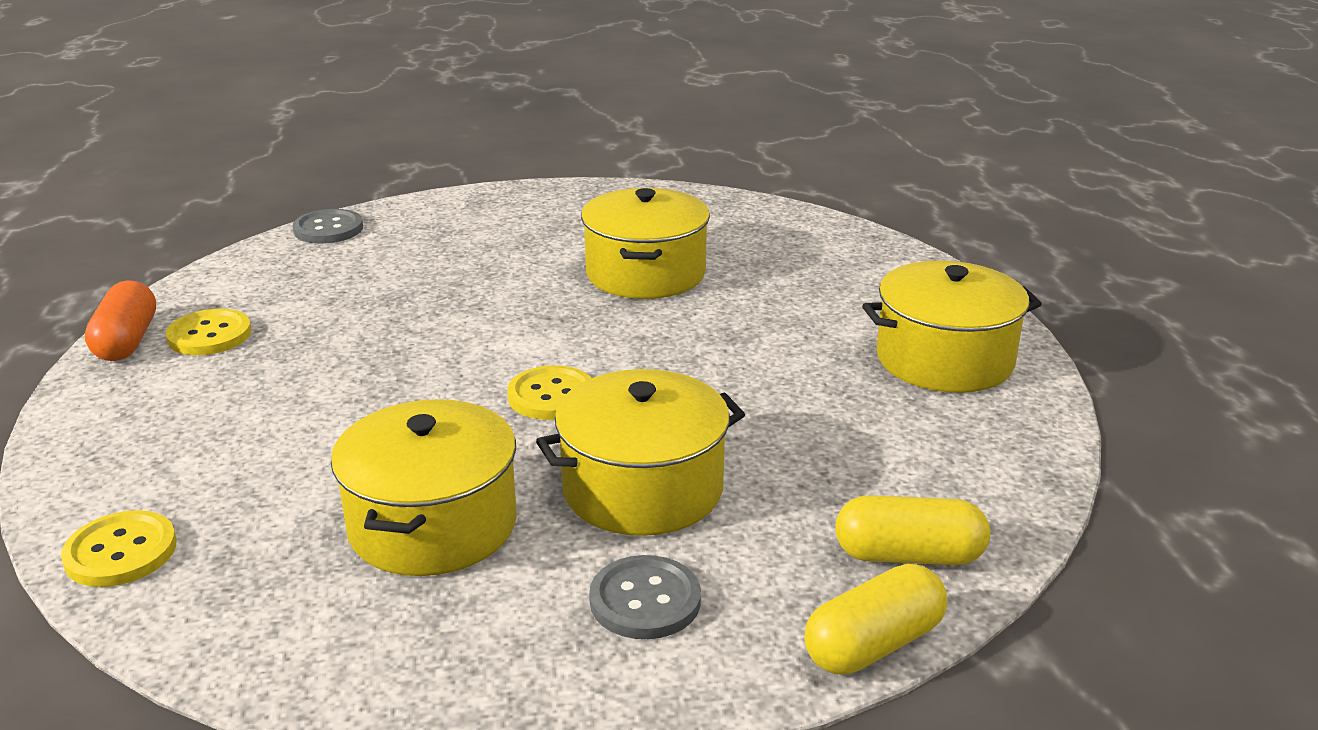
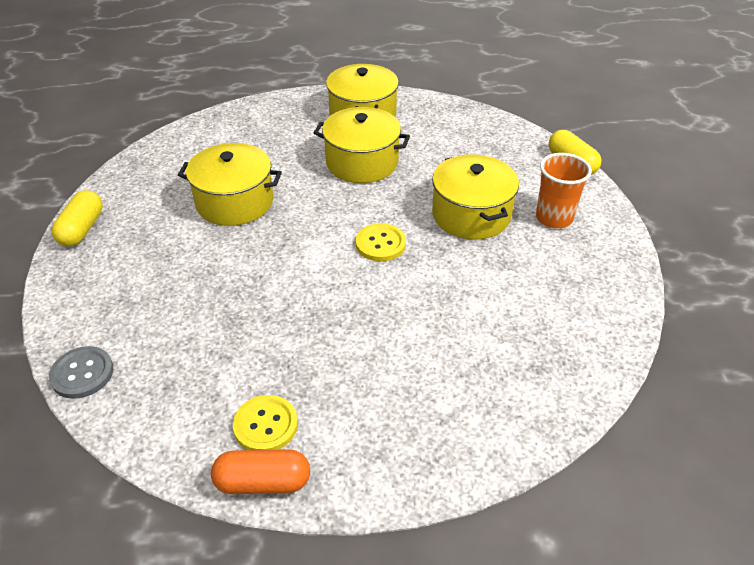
camera: 85 degrees left, 15 degrees up
yellow button [61,510,176,587] -> none
yellow pot [331,399,517,576] -> yellow pot moved to [314,107,410,183]
grey button [589,555,701,639] -> orange cup [536,153,592,228]
yellow capsule [835,495,990,565] -> yellow capsule moved to [52,190,103,246]

